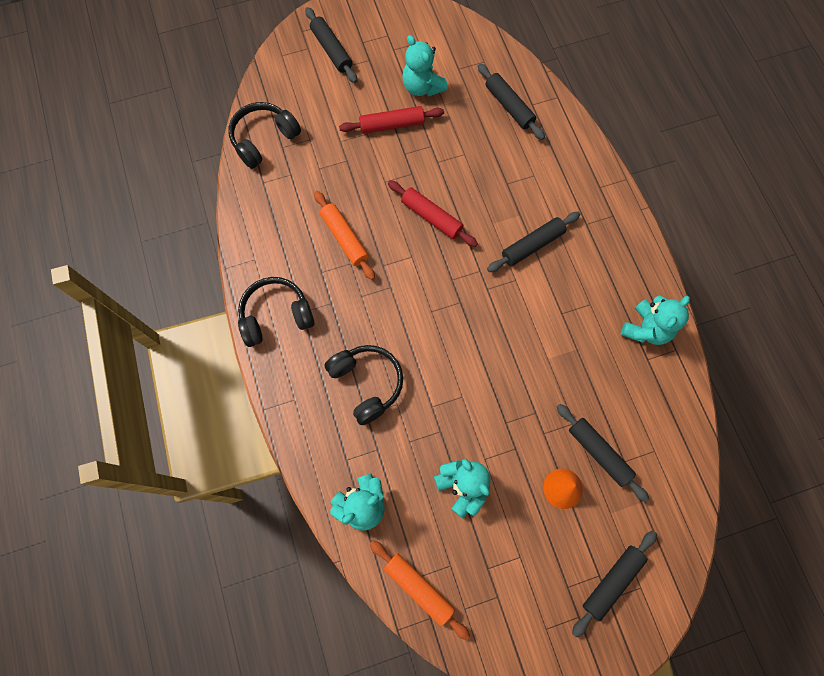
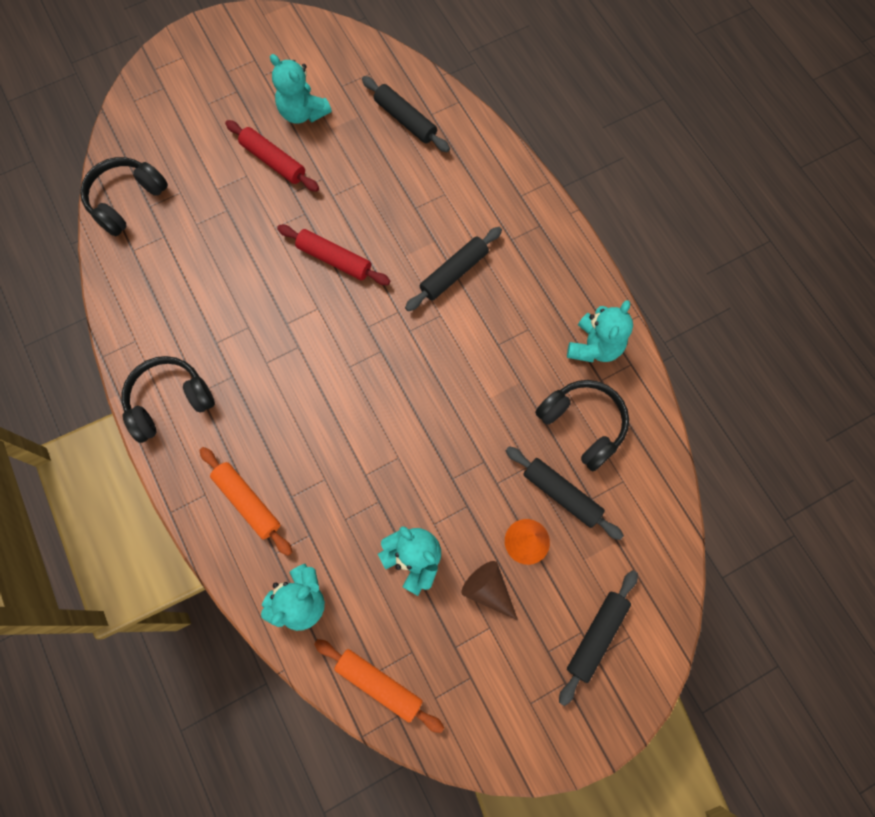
camera: 10 degrees left, 0 degrees up
black rolling pin [305,7,357,83] -> none
orange rolling pin [314,191,375,280] -> orange rolling pin moved to [199,447,292,556]
black headphones [325,345,403,425] -> black headphones moved to [535,380,629,471]
red rolling pin [339,106,444,134] -> red rolling pin turned 60 degrees clockwise [225,120,319,192]
none -> brown cone [461,561,518,620]

